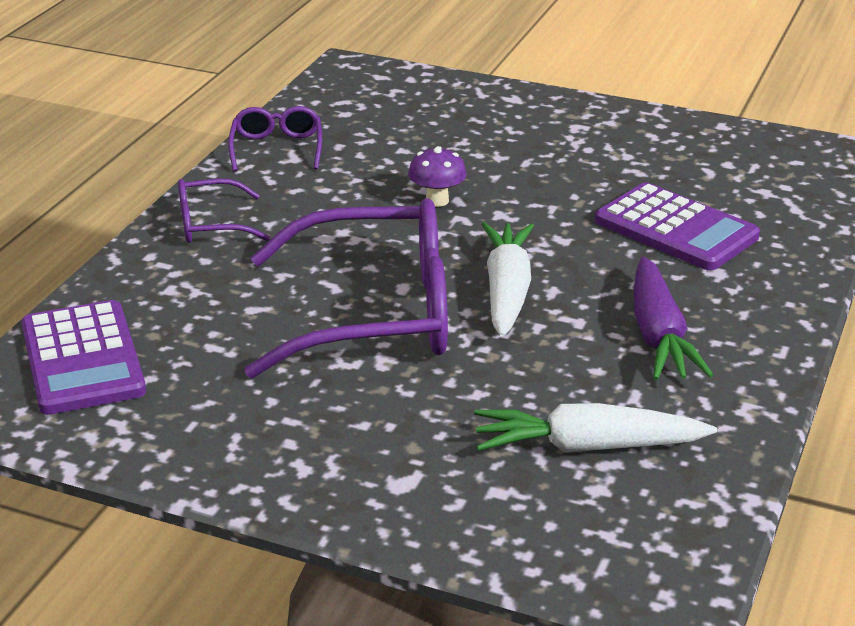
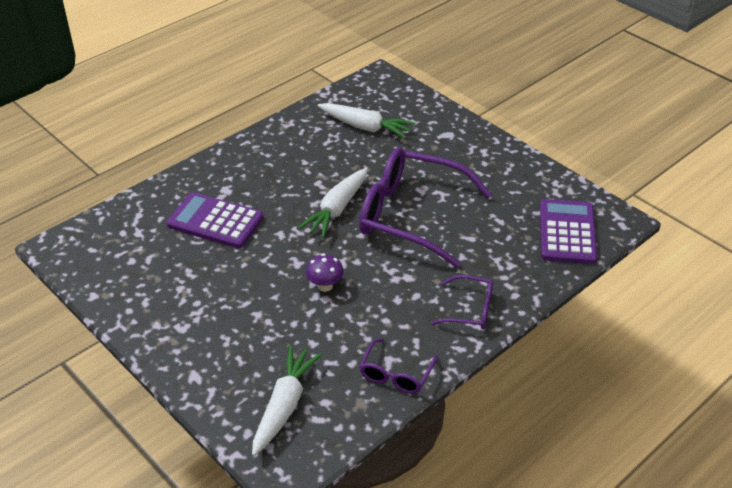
camera: 155 degrees left, 10 degrees up
purple calculator [595,182,760,270] -> purple calculator turned 45 degrees counterclockwise [166,192,263,248]
purple carrot [634,256,713,380] -> none
none -> white carrot [252,345,322,456]

